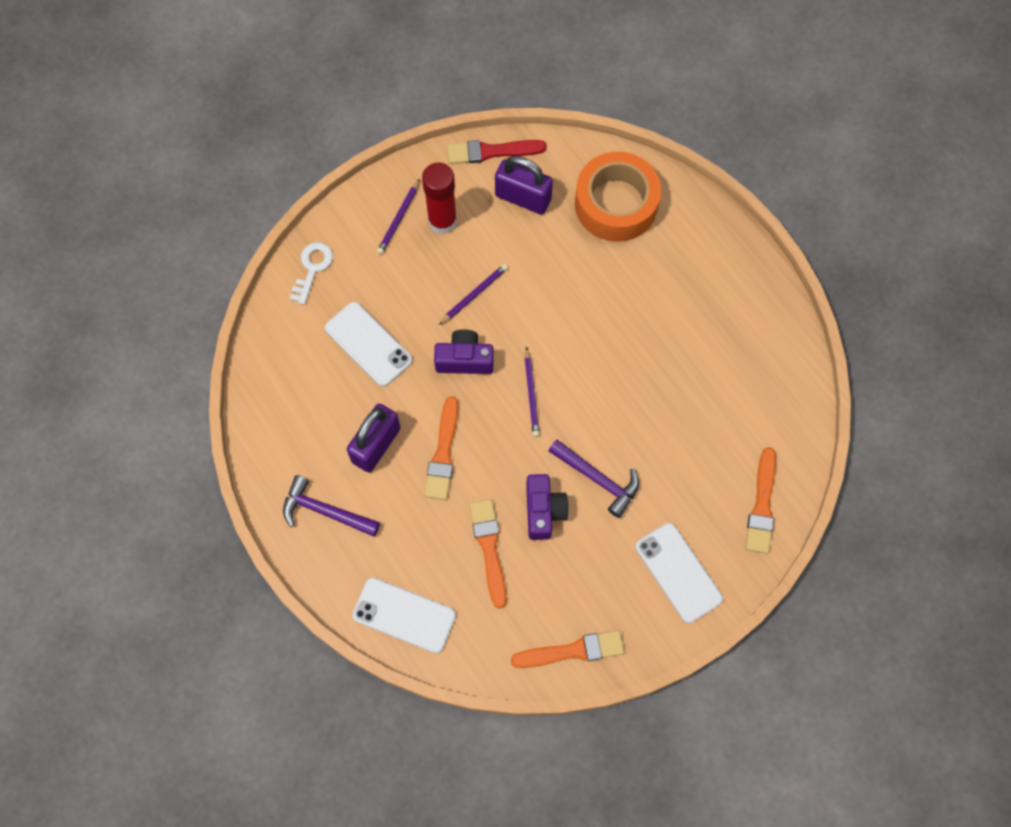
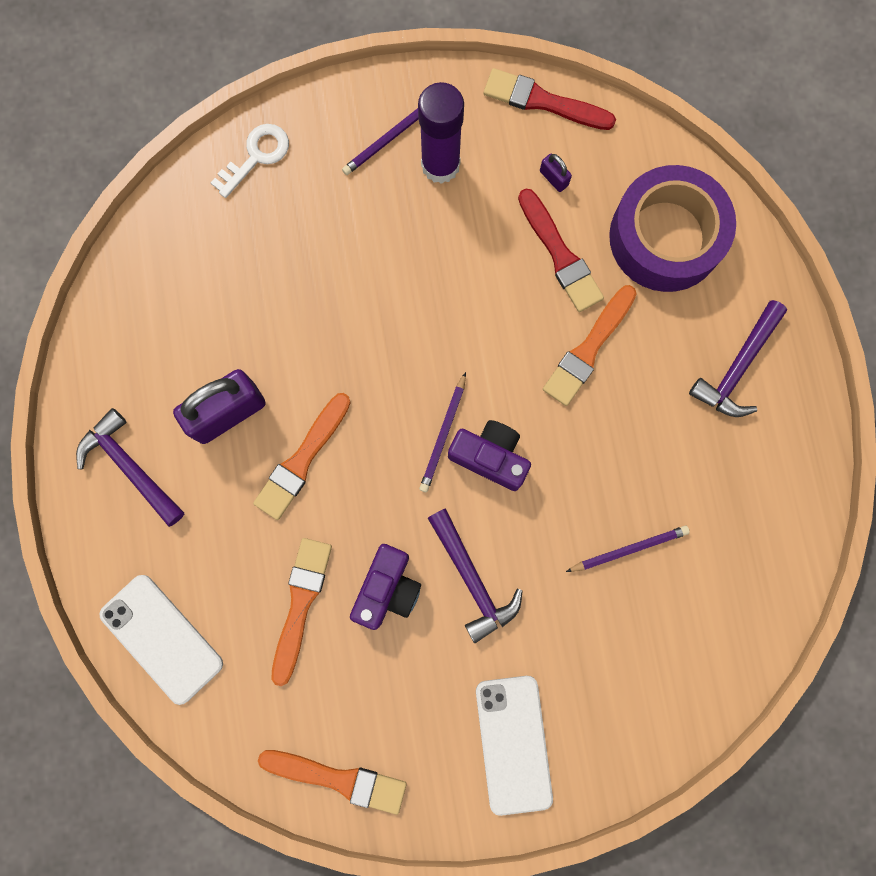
camera: 25 degrees right, 10 degrees up
white phone [325,302,413,387] -> none
red glue stick [422,162,457,234] -> purple glue stick [418,82,464,184]
purple camera [434,329,494,374] -> purple camera moved to [448,420,531,491]
purple pencil [439,264,508,325] -> purple pencil moved to [566,526,690,572]
purple padlock [495,156,553,214] -> purple padlock [540,153,572,192], size x0.43
orange tape [575,151,661,242] -> purple tape [609,165,736,292]
orange brush [746,447,776,554] -> orange brush moved to [543,285,637,406]
none -> red brush [518,188,604,312]
none -> purple hammer [689,300,787,417]

